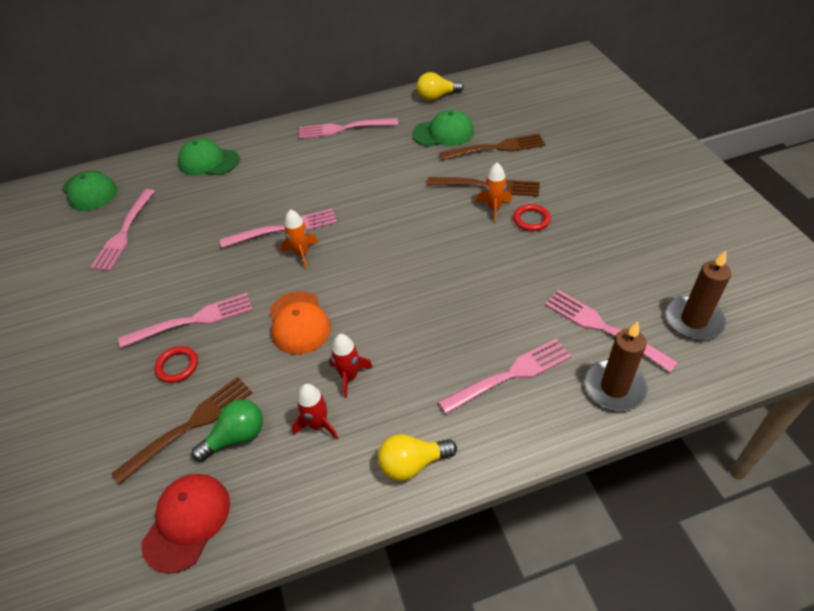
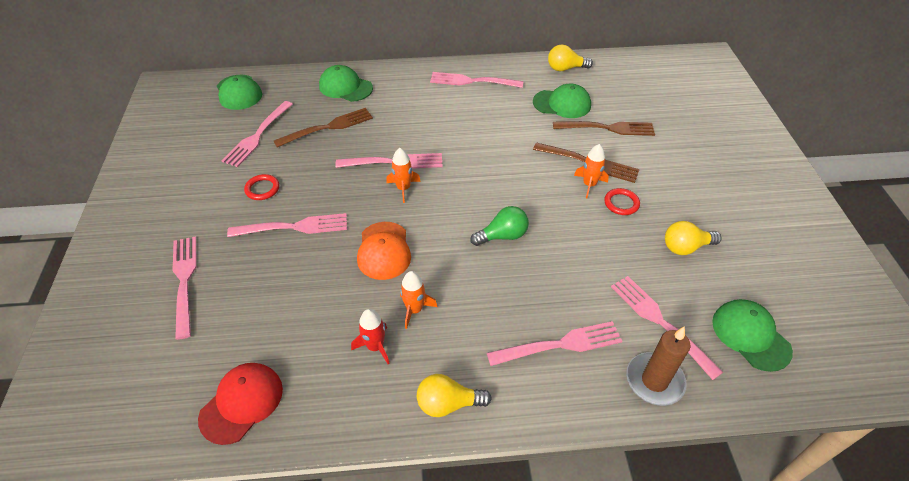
camera: 10 degrees right, 0 degrees up
brown fork [112,377,252,485] -> brown fork moved to [274,108,373,147]
red ring [154,346,198,383] -> red ring moved to [244,174,279,200]
green light bulb [192,399,263,462] -> green light bulb moved to [471,206,529,246]
red rocket [329,334,373,398] -> orange rocket [400,271,438,329]
brown candle [666,251,731,340] -> green cap [712,299,793,372]
none -> pink fork [173,236,197,340]
none -> yellow light bulb [665,221,722,255]

